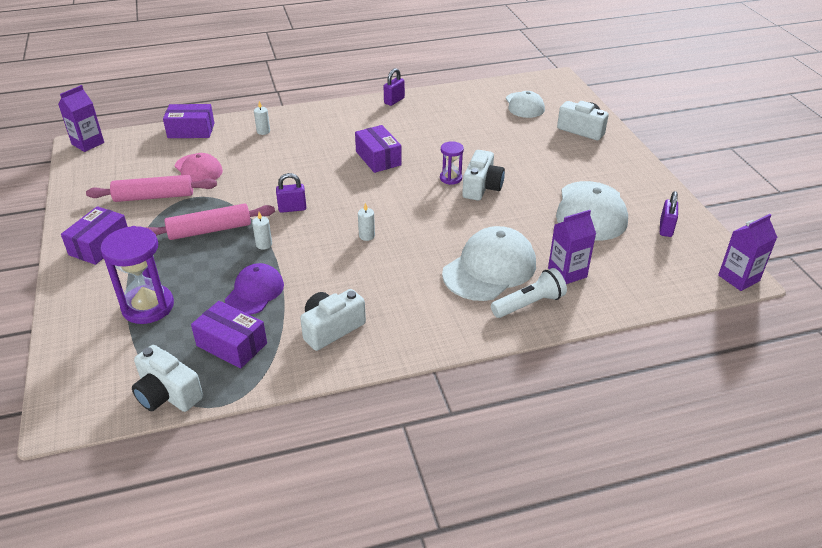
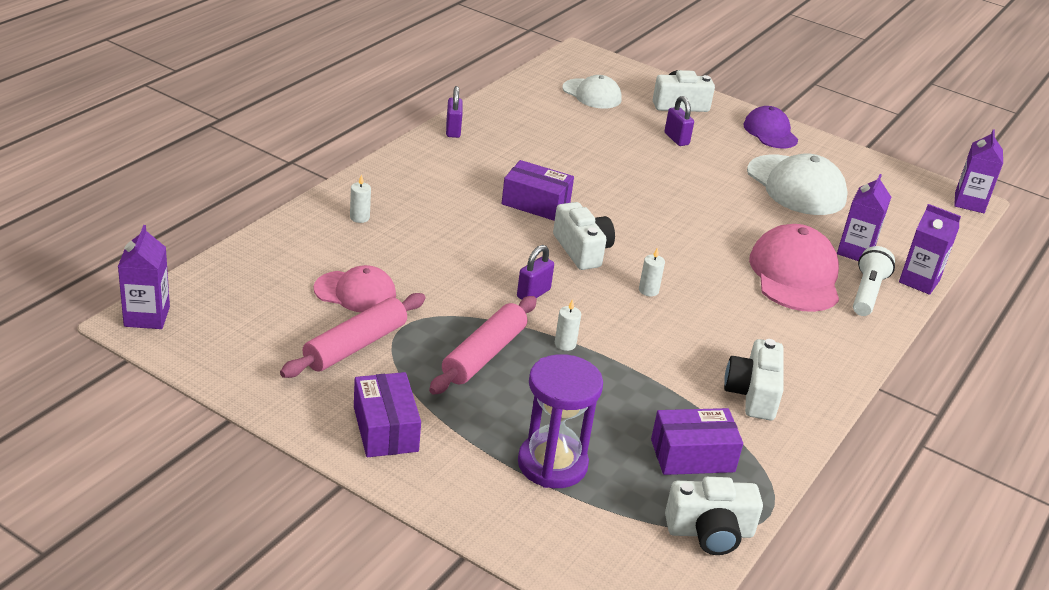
camera: 45 degrees left, 5 degrees down
purple box [163,104,215,138] -> none
purple cap [225,263,284,315] -> purple cap moved to [743,106,798,148]
purple hourglass [440,141,464,185] -> none
white cap [442,226,536,301] -> pink cap [749,224,839,312]
white camera [462,150,505,201] -> white camera moved to [553,202,615,270]
purple padlock [660,191,678,237] -> purple padlock moved to [665,96,694,146]
none -> purple carton [899,204,961,295]

